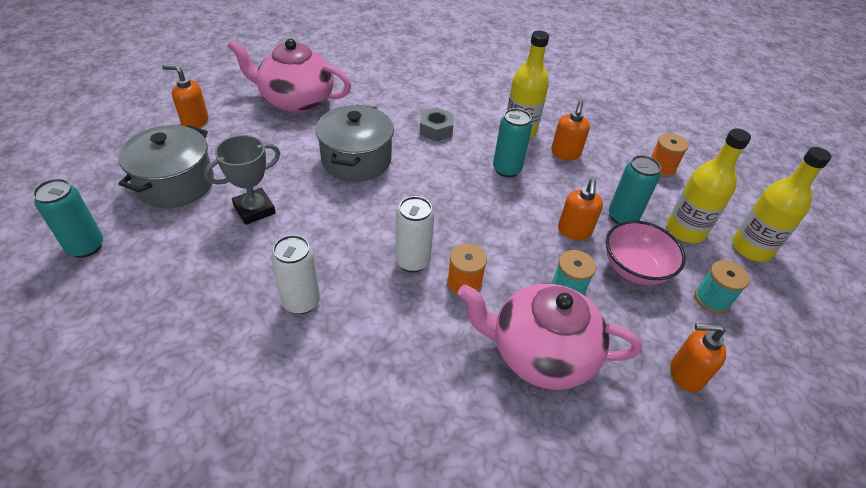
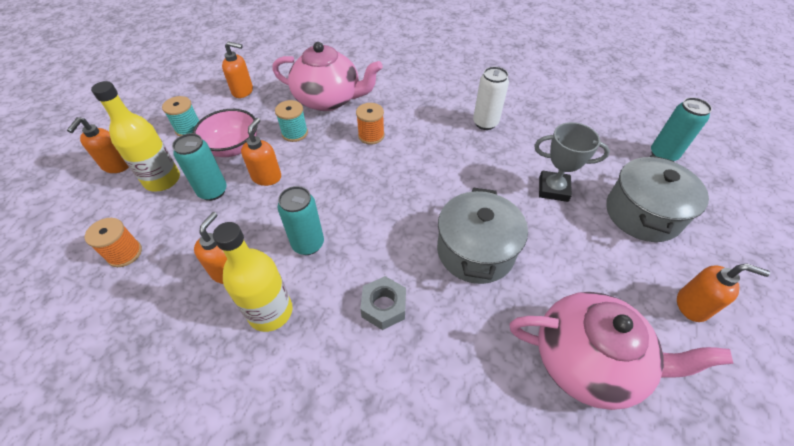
camera: 175 degrees left, 5 degrees up
grey trophy [204,135,280,225] -> grey trophy turned 45 degrees clockwise [534,122,610,202]
white can [395,196,434,272] -> none
yellow bottle [732,147,831,262] -> orange soap dispenser [67,117,129,173]

